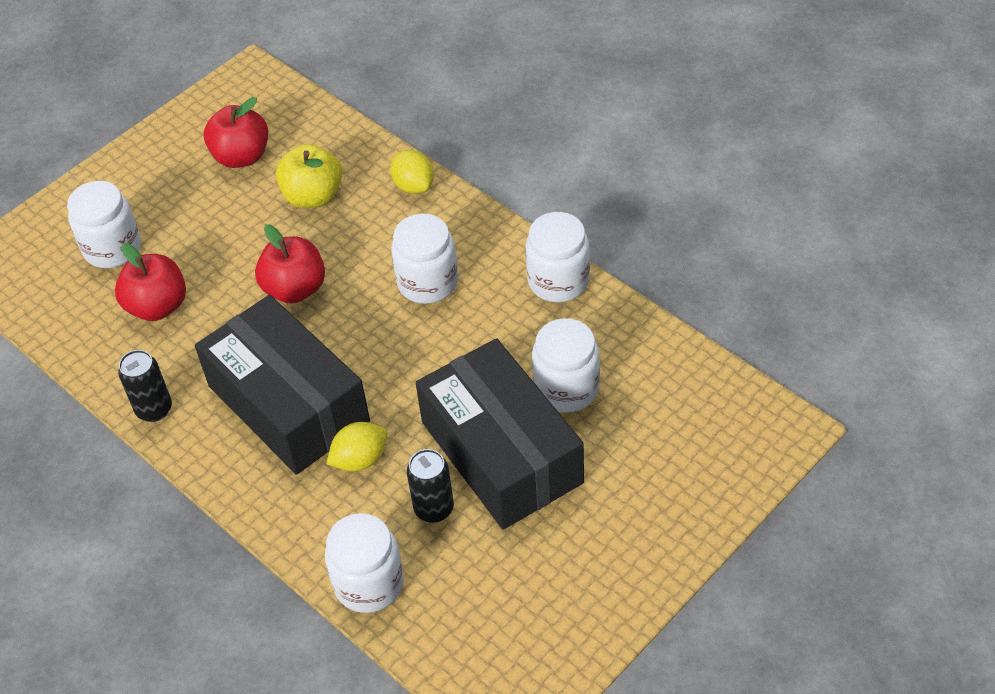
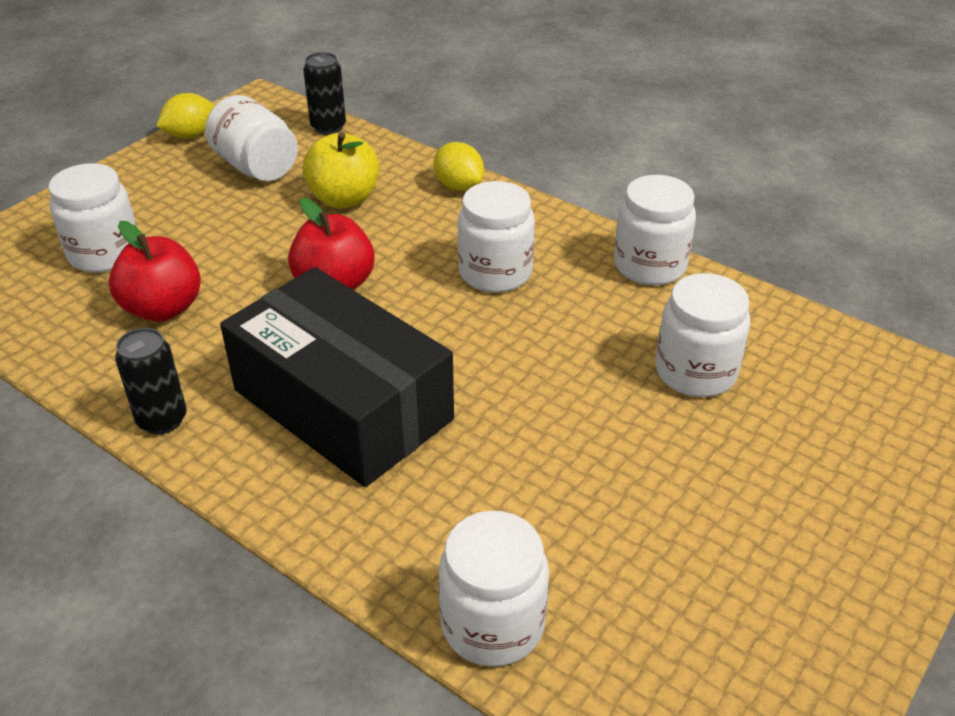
camera: 10 degrees left, 10 degrees down
red apple [204,97,268,168] -> white jar [205,95,298,181]
yellow lemon [327,422,387,472] -> yellow lemon moved to [156,93,214,138]
black can [407,449,454,523] -> black can moved to [303,52,346,135]
black box [416,338,584,530] -> none

